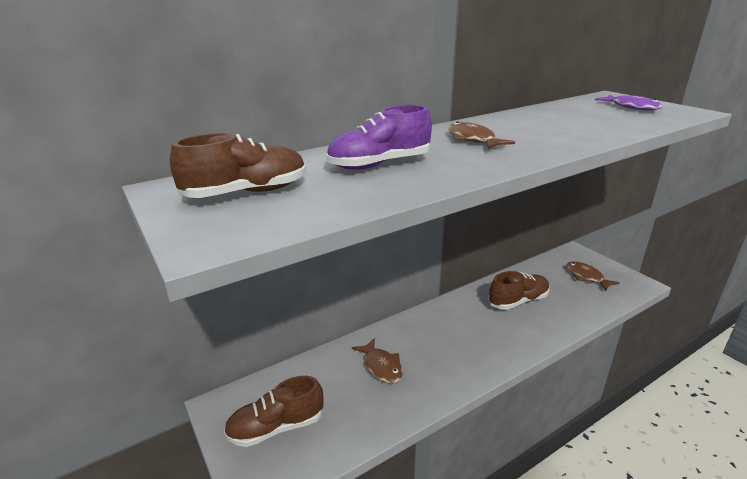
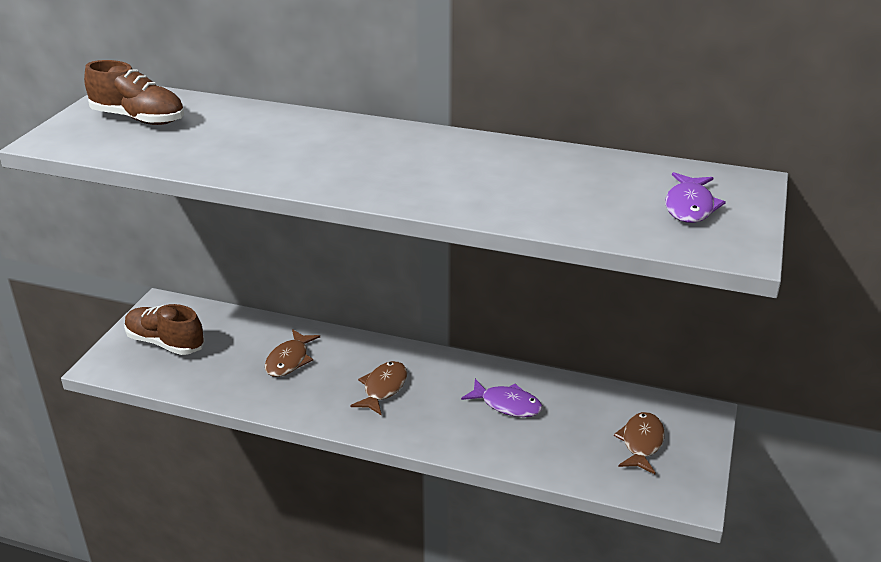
camera: 50 degrees right, 5 degrees up
purple shoe [326,105,432,170] -> none
brown fish [449,122,515,149] -> brown fish moved to [350,361,407,416]
brown shoe [488,271,550,310] -> purple fish [461,379,543,417]

